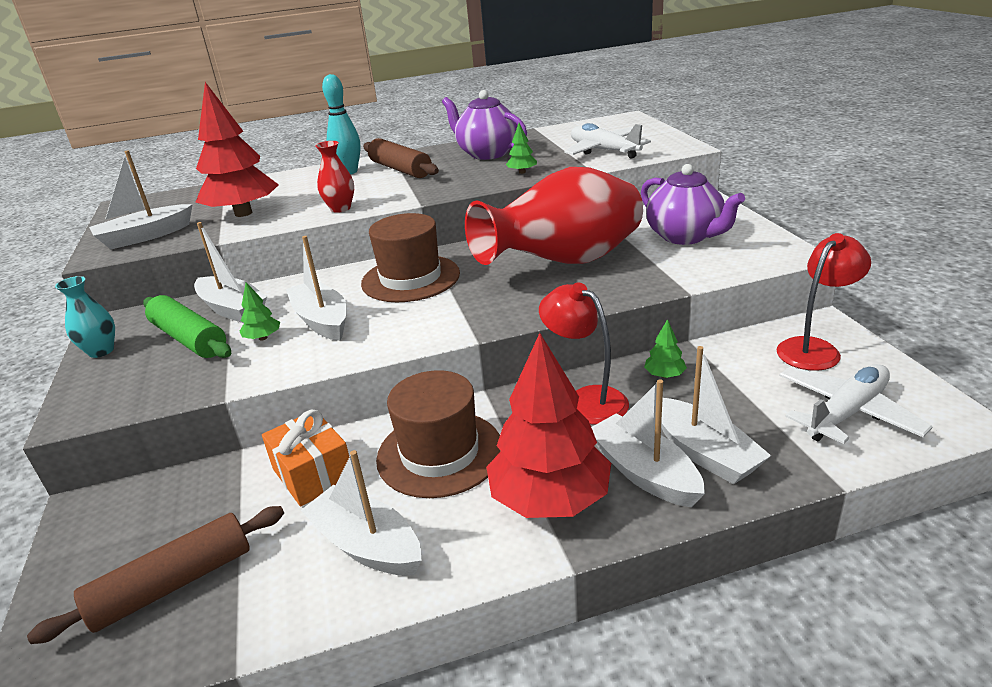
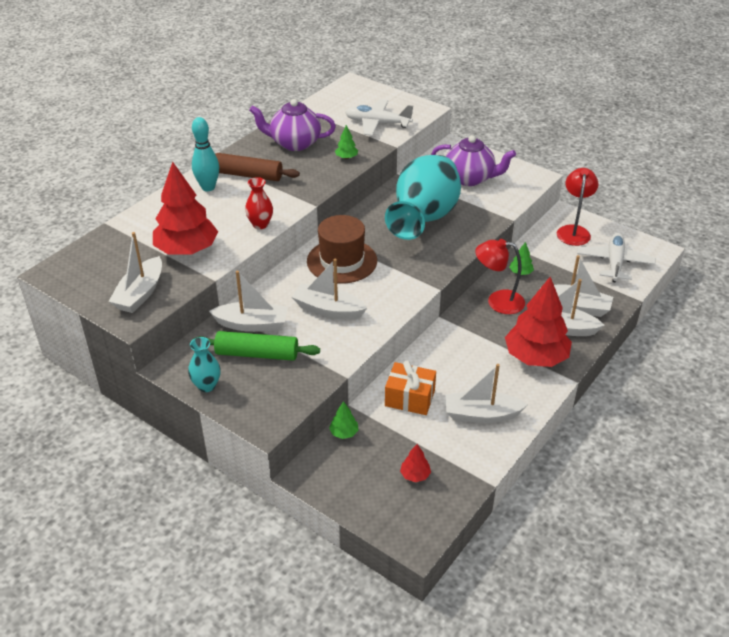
camera: 40 degrees left, 10 degrees up
brown rolling pin [27,506,284,644] -> red tree [400,444,431,482]
green tree [239,282,280,341] -> green tree moved to [329,401,359,439]
brown hat [376,370,500,498] -> none
red vase [465,167,643,265] -> turquoise vase [385,155,461,240]

